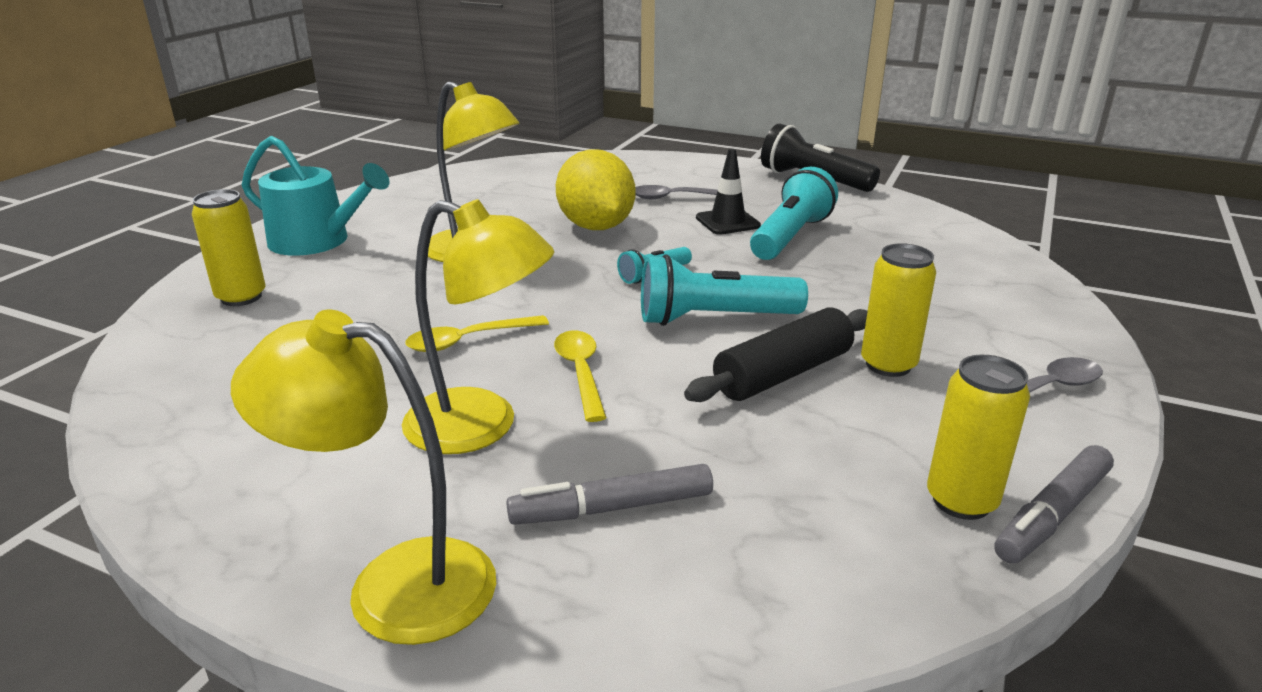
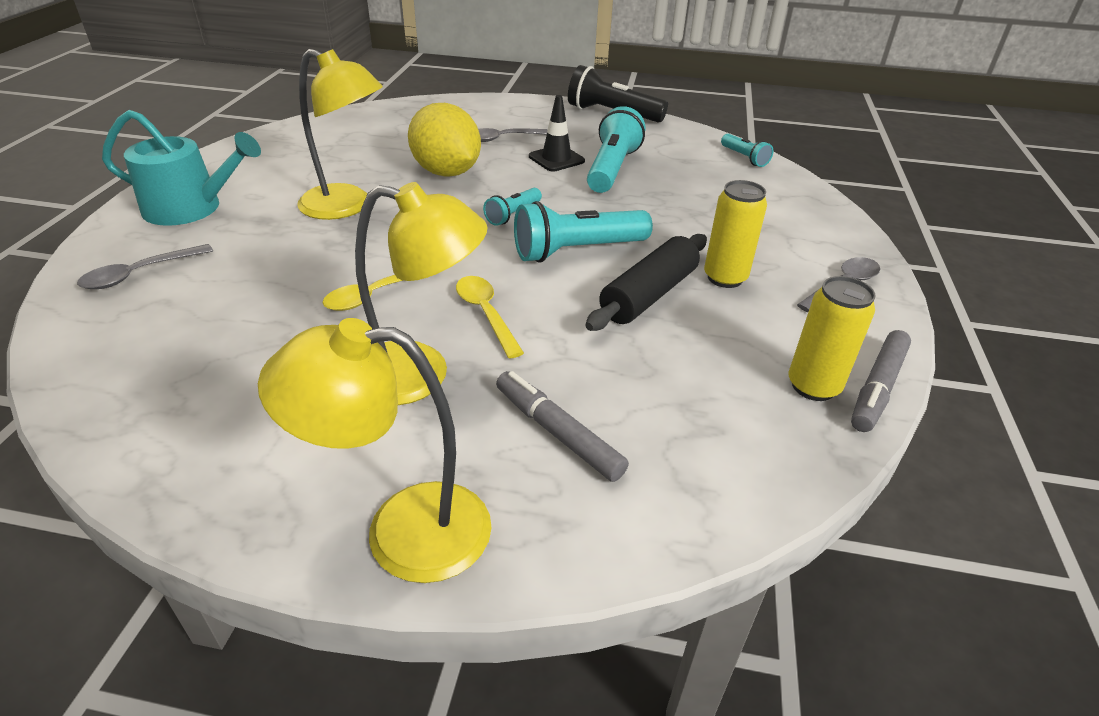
camera: 15 degrees left, 10 degrees up
yellow can [192,189,266,306] -> grey spoon [77,244,213,289]
grey marker [506,464,713,525] -> grey marker turned 75 degrees clockwise [496,371,629,482]
none -> turquoise flashlight [721,134,774,167]

